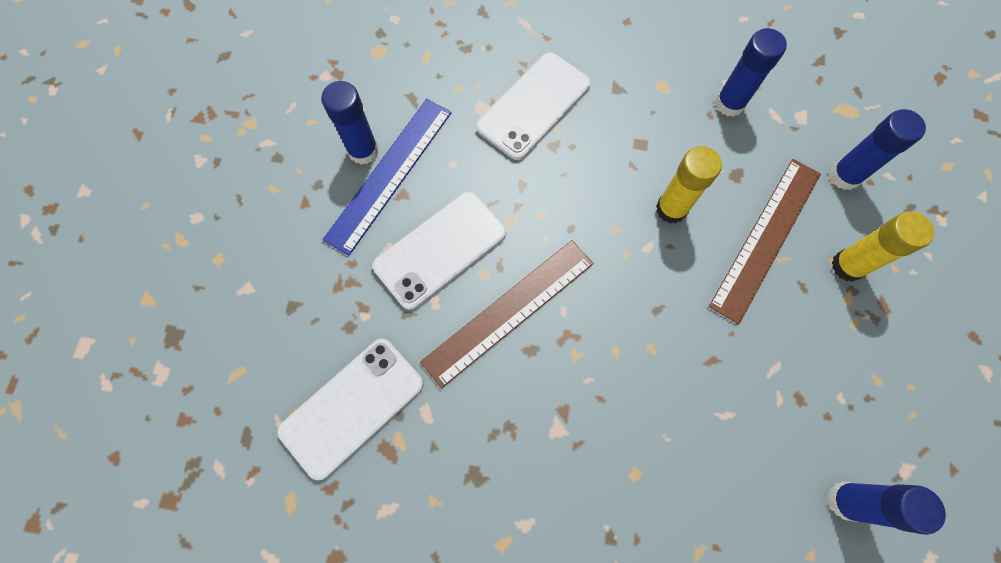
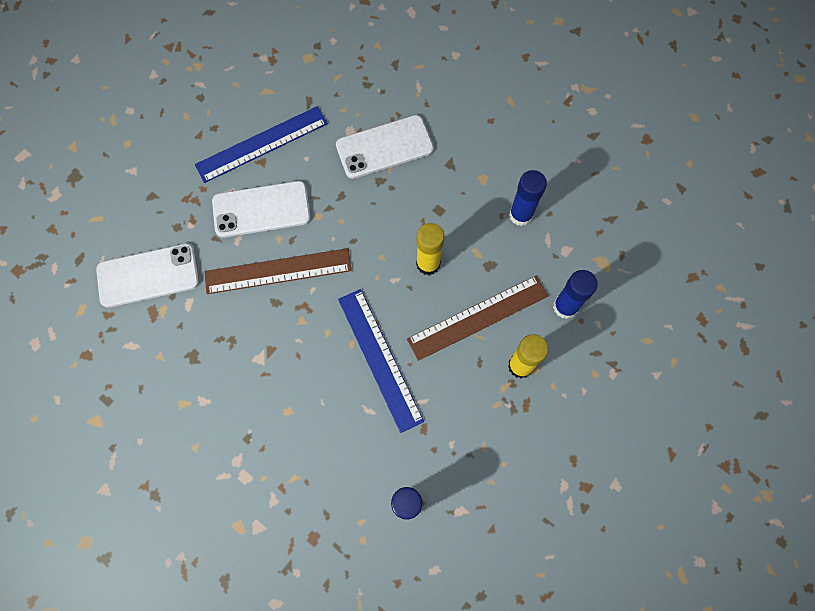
camera: 30 degrees right, 0 degrees up
blue glue stick [321,81,379,165] -> none
none -> blue ruler [338,289,424,433]

